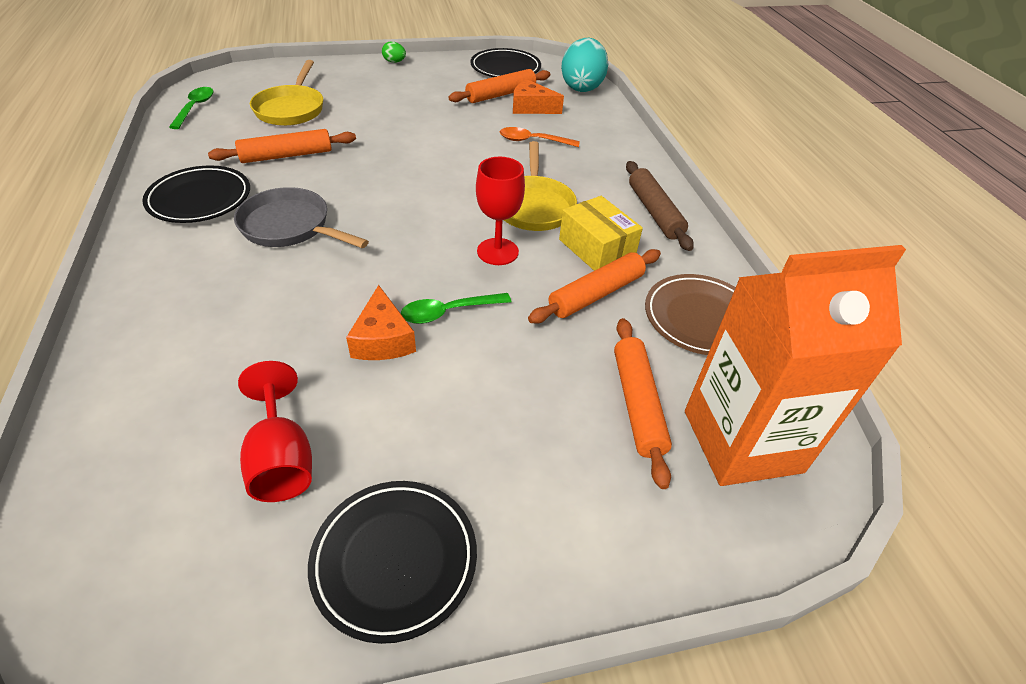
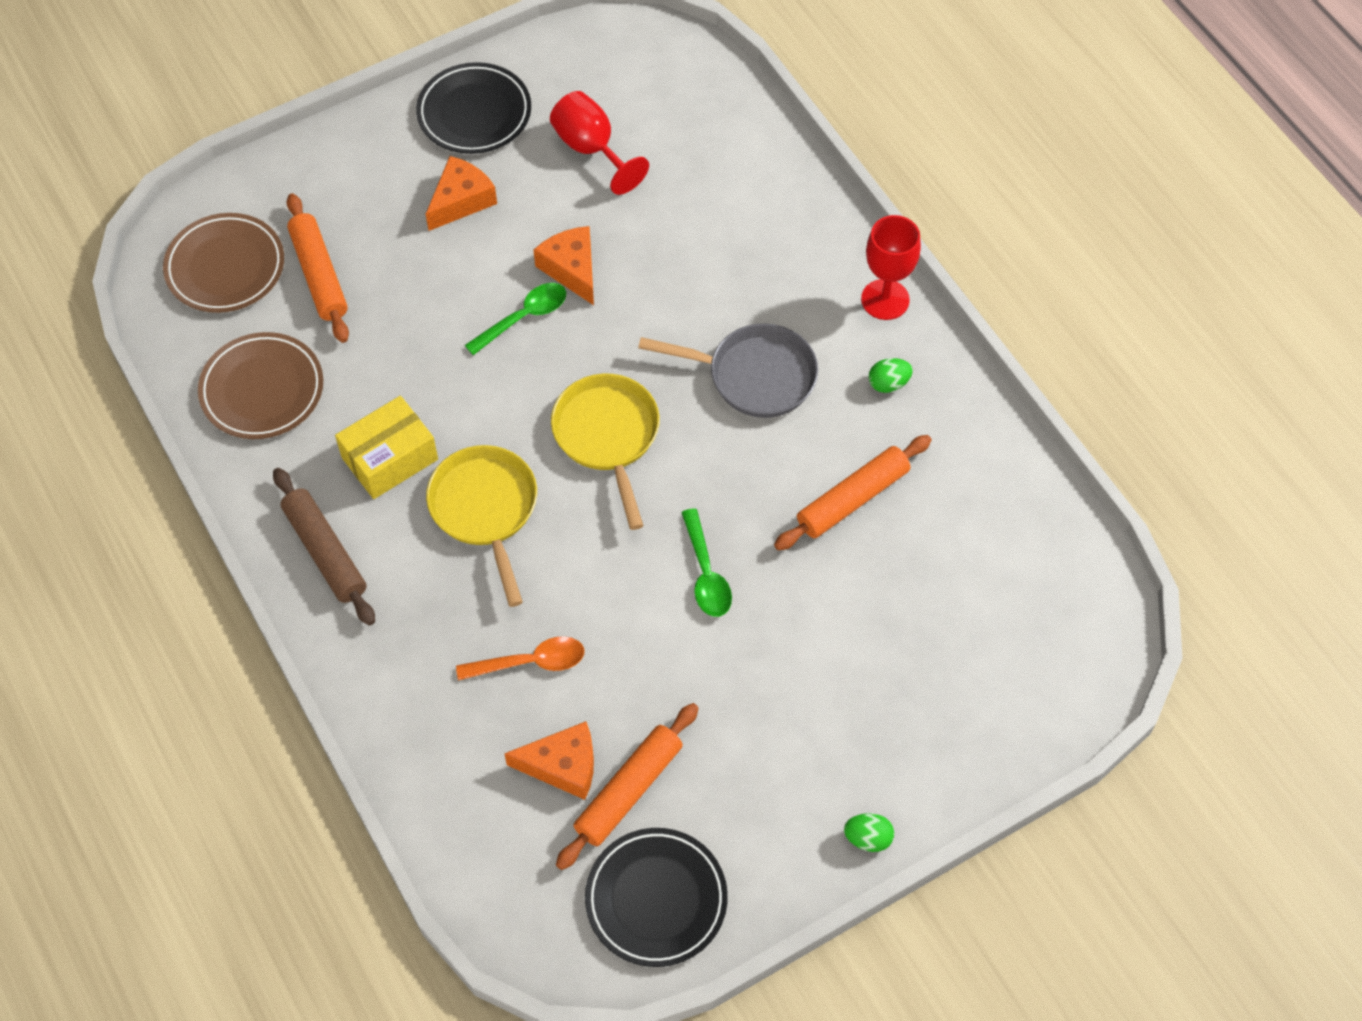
camera: 165 degrees right, 15 degrees up
black plate [142,165,250,223] -> green egg [868,358,913,393]
green spoon [169,87,213,129] -> green spoon moved to [681,508,732,617]
yellow pan [250,60,323,126] -> yellow pan moved to [551,374,660,530]
red goblet [476,157,525,265] -> red goblet moved to [861,215,921,320]
orange rolling pin [528,249,661,323] -> none
yellow box [559,196,643,271] -> yellow box turned 75 degrees counterclockwise [335,396,438,499]
turquoise egg [561,38,608,92] -> none
orange carton [685,245,906,486] -> brown plate [163,213,284,313]
none -> orange cheese [426,156,497,231]

